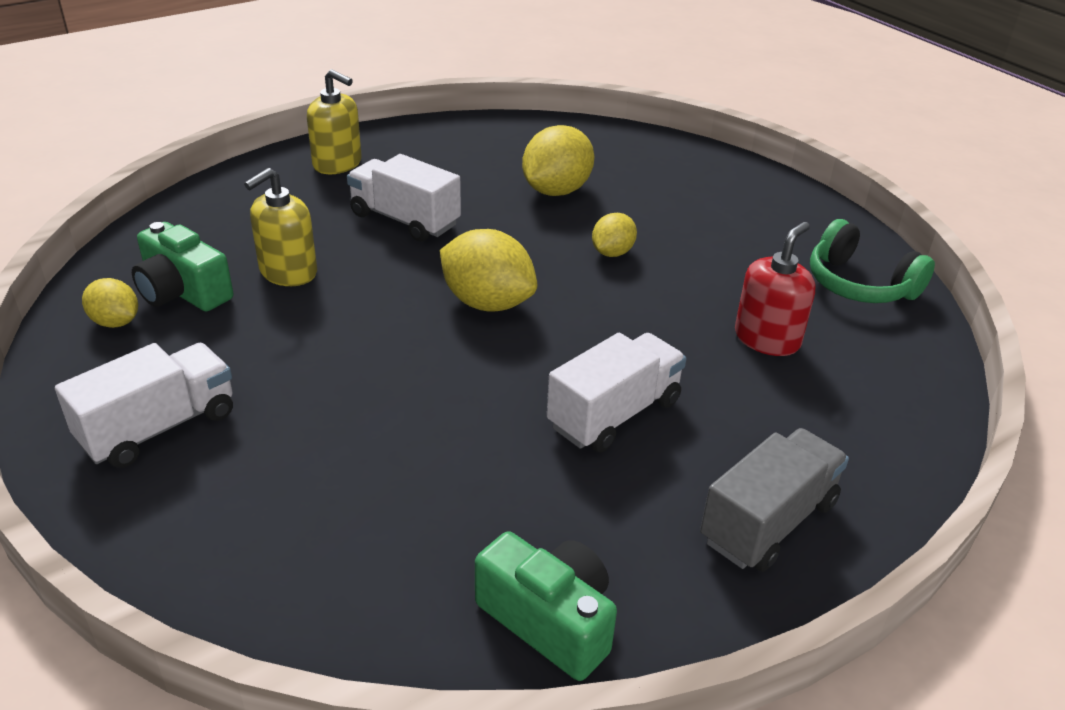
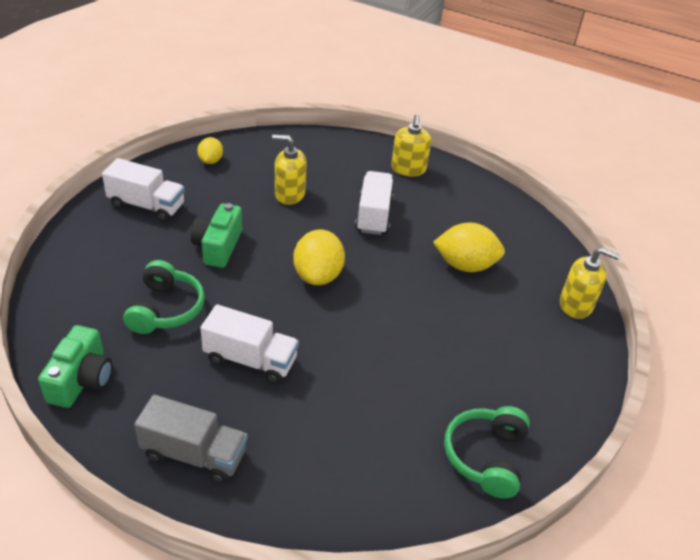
camera: 60 degrees right, 5 degrees up
green camera [132,222,233,312] -> green camera moved to [191,203,242,268]
yellow lemon [592,213,637,257] -> none
red soap dispenser [735,222,816,356] -> none
none -> green headphones [123,260,205,334]
none -> yellow soap dispenser [560,247,620,319]

